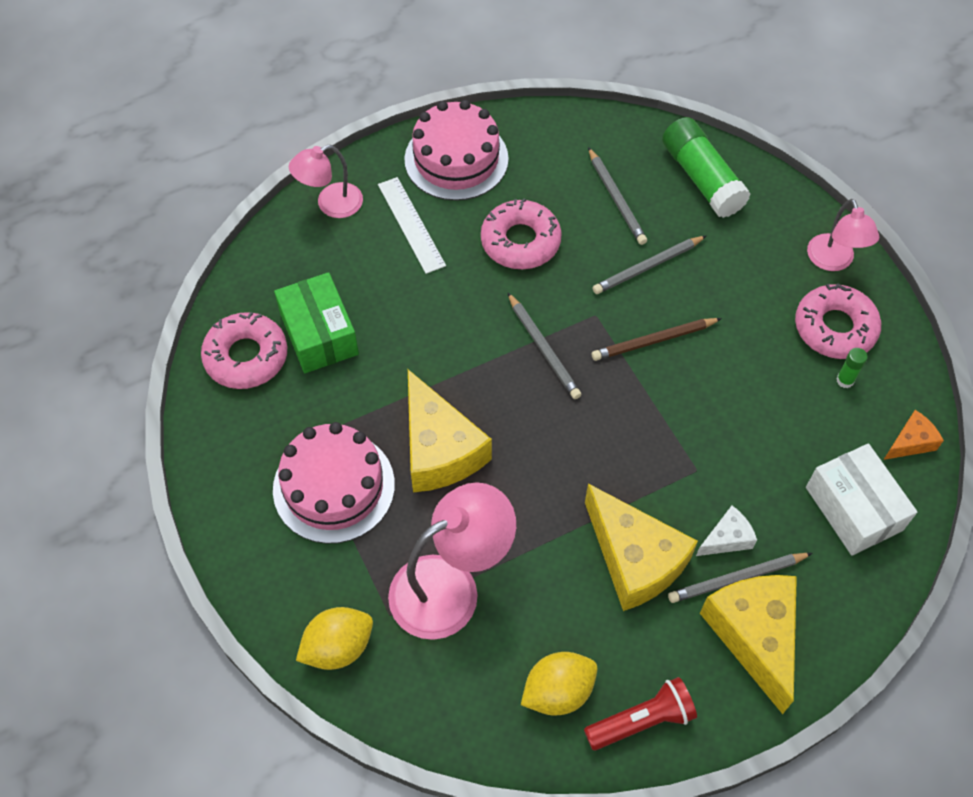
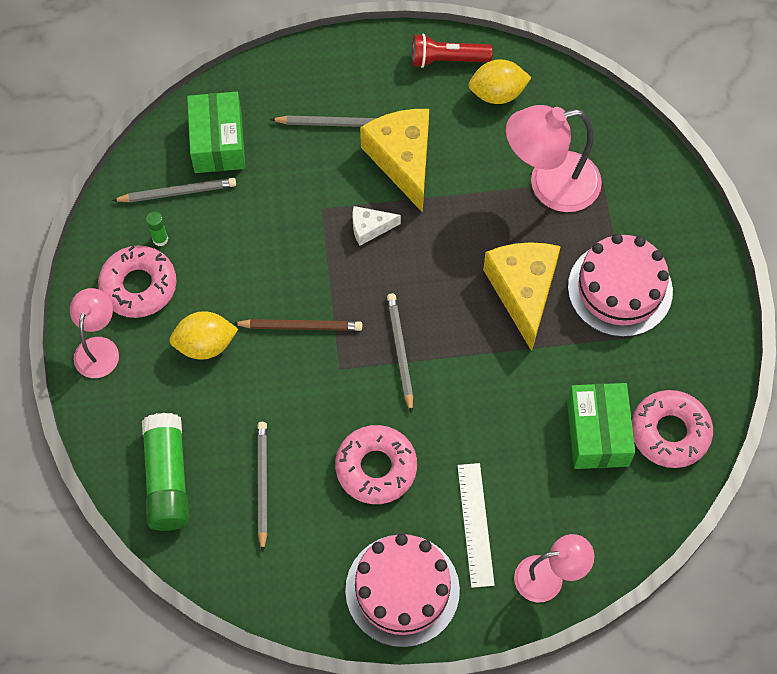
camera: 160 degrees left, 5 degrees up
yellow lemon [296,607,373,670] -> yellow lemon moved to [169,311,238,360]
grey pencil [592,236,706,294] -> grey pencil moved to [112,178,236,202]
white cheese [696,506,757,556] -> white cheese moved to [353,206,401,246]
yellow cheese [700,575,797,714] -> none
white box [806,444,917,555] -> green box [187,92,245,173]
orange cheese [884,410,944,460] -> none

